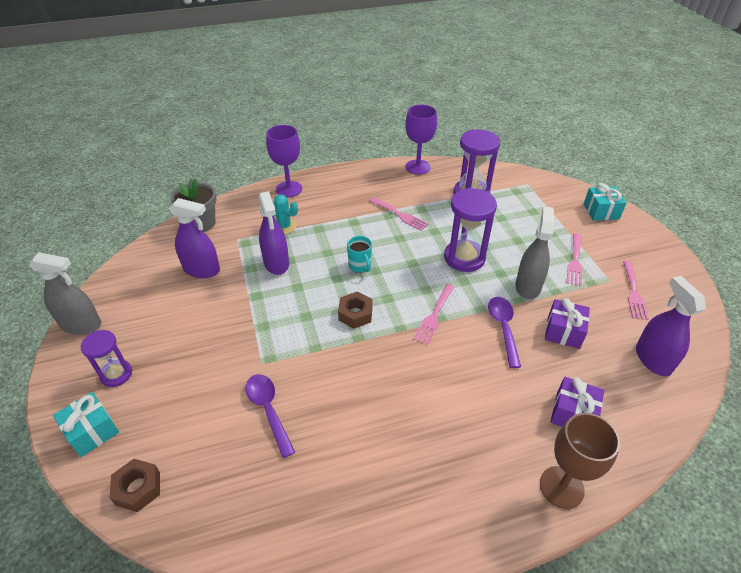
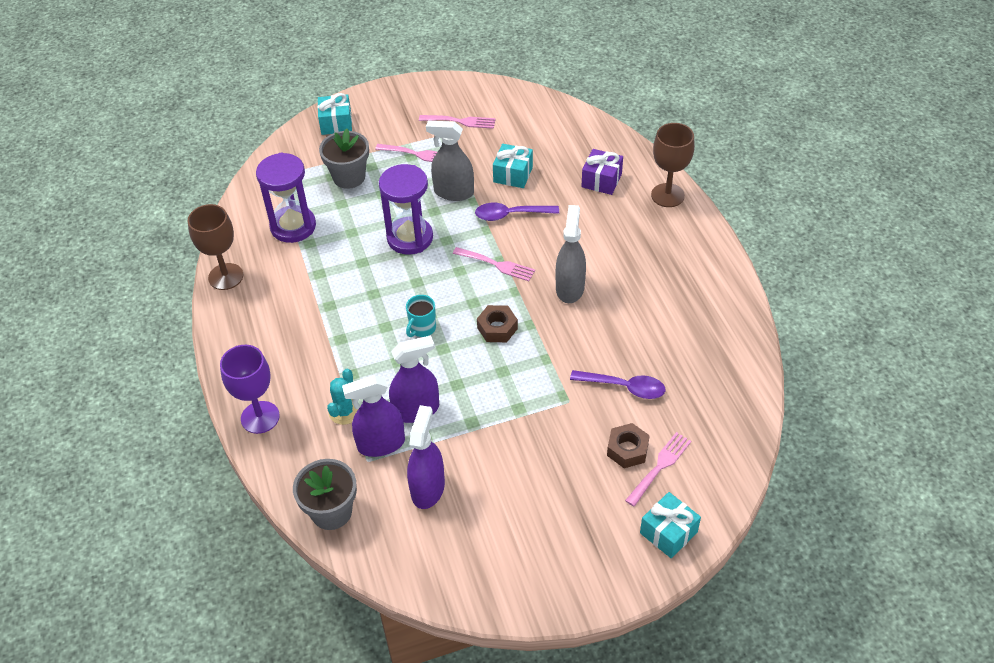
camera: 90 degrees left, 5 degrees up
grey spray bottle [29,252,101,335] -> grey spray bottle moved to [556,205,586,303]
purple hourglass [81,330,132,387] -> none
brown nut [110,459,160,512] -> brown nut moved to [607,423,650,468]
purple spoon [245,374,295,458] -> purple spoon turned 135 degrees counterclockwise [570,370,665,399]
turquoise mug [347,236,372,273] -> turquoise mug turned 150 degrees clockwise [406,295,436,337]
pink fork [369,197,429,231] -> pink fork moved to [625,432,691,507]
purple goblet [405,105,437,175] -> brown goblet [188,204,243,290]
purple gift [545,298,590,349] -> turquoise gift [493,144,533,188]
purple spray bottle [636,276,706,376] -> purple spray bottle moved to [342,375,405,457]
none -> grey flower pot [319,128,369,189]

